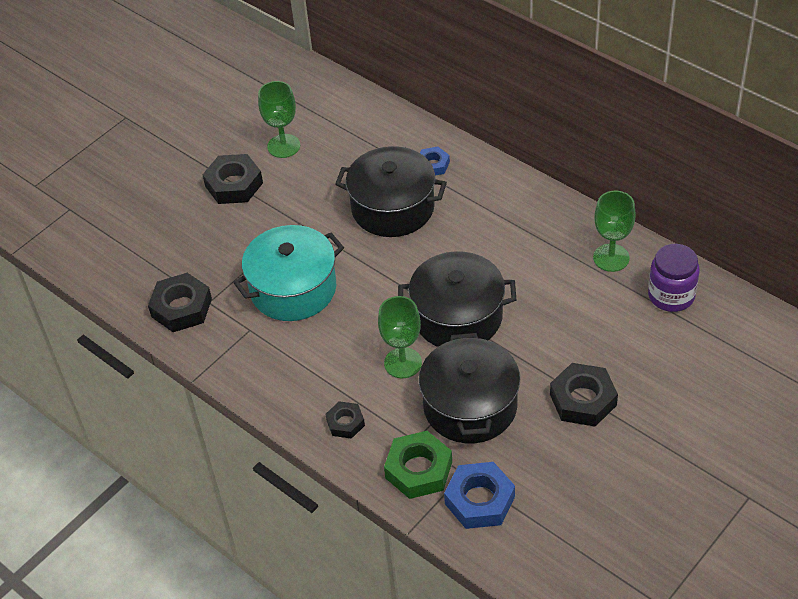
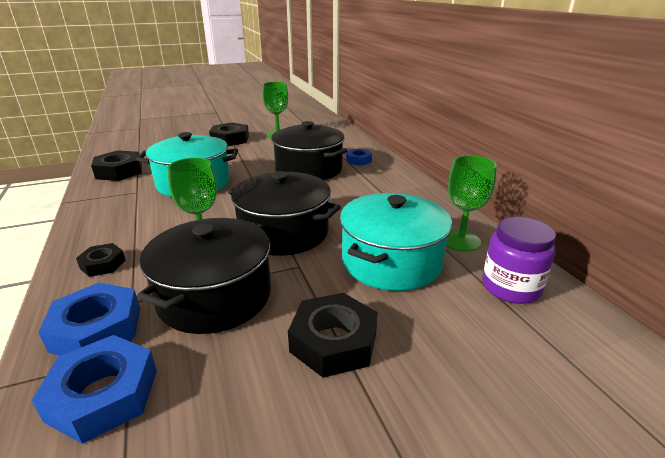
camera: 25 degrees right, 20 degrees down
green nut [384,431,452,499] -> blue nut [38,282,140,356]
none -> turquoise pot [340,193,452,291]

